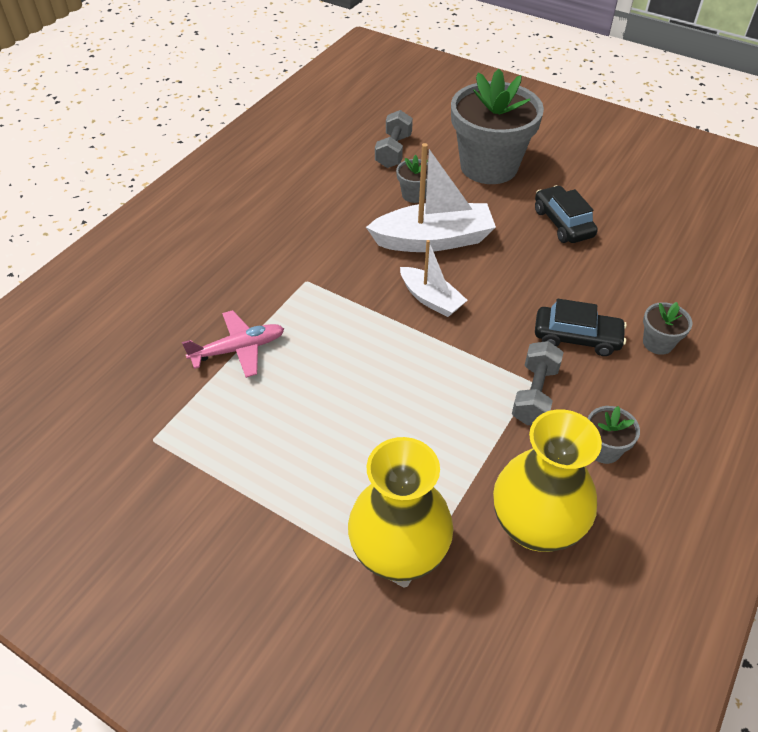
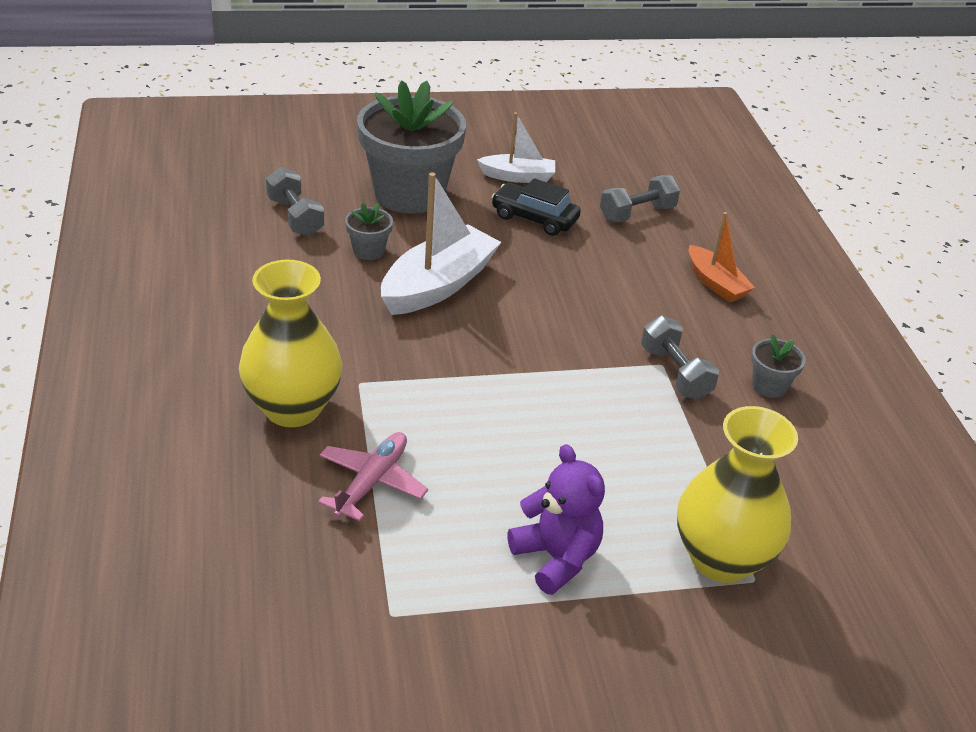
camera: 45 degrees left, 10 degrees down
white boat [400,240,467,317] -> white boat moved to [477,112,555,183]
yellow vase [493,409,602,552] -> yellow vase moved to [239,260,342,427]
black car [535,299,627,356] -> none
grey flower pot [643,302,693,355] -> orange boat [689,212,755,302]
none -> purple teddy bear [508,444,605,595]
none -> grey dumbbell [600,175,680,222]

